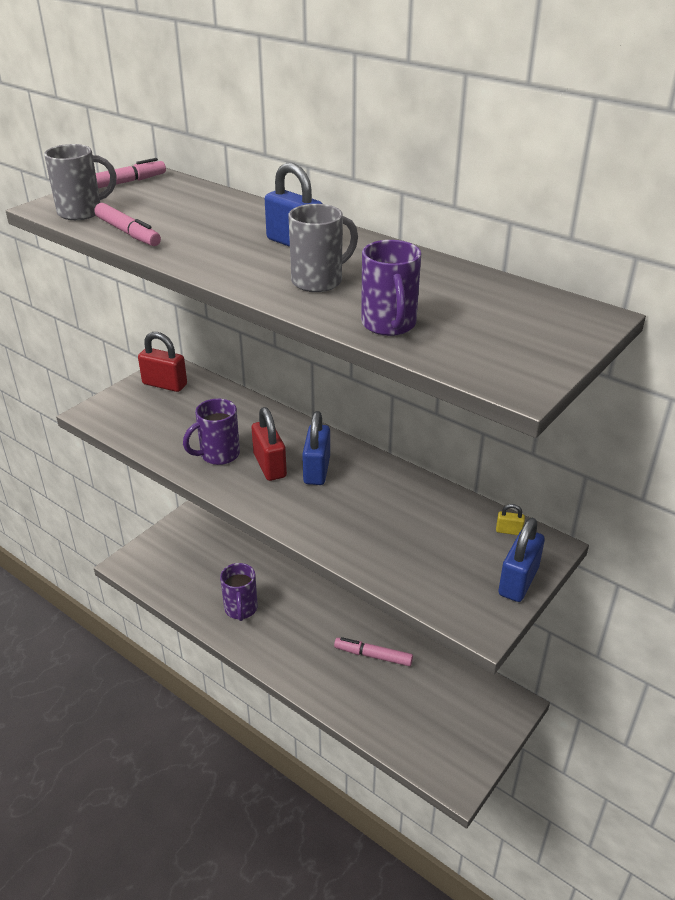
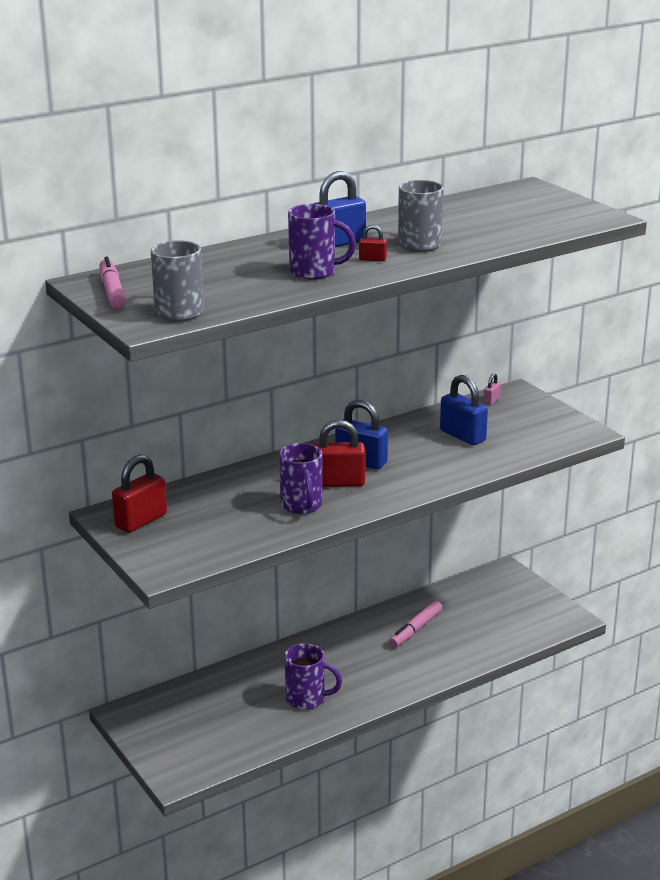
camera: 70 degrees left, 10 degrees down
pink marker [94,203,161,246] -> none
purple mug [361,240,421,336] -> purple mug moved to [288,204,356,280]
yellow padlock [496,504,525,535] -> pink padlock [483,373,501,405]
blue padlock [498,518,545,602] -> blue padlock moved to [440,375,488,445]
none -> red padlock [359,225,387,261]

